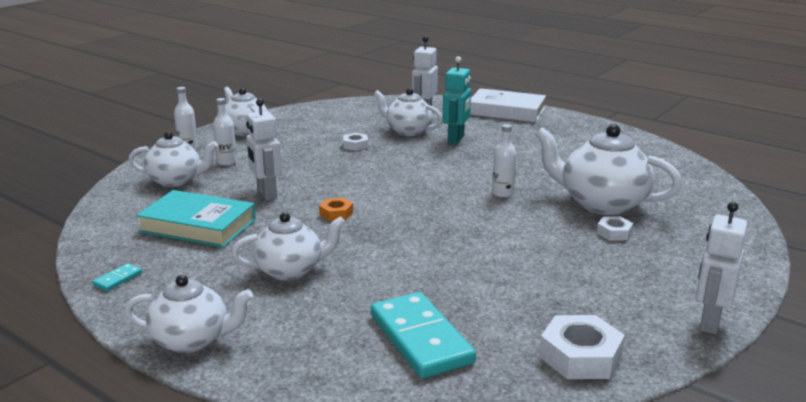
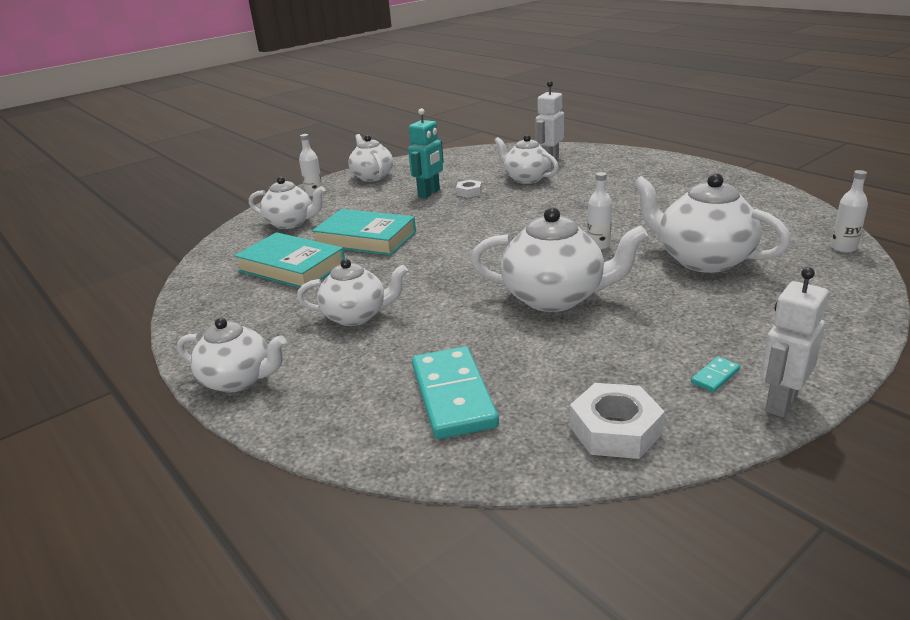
camera: 15 degrees right, 5 degrees up
turquoise domino [93,263,142,291] -> turquoise domino moved to [691,356,740,392]
white bottle [213,98,237,166] -> white bottle moved to [831,170,868,253]
white robot [246,99,282,200] -> turquoise book [312,209,416,256]
orange nut [319,198,353,221] -> none
turquoise robot [443,56,471,145] -> turquoise robot moved to [408,108,444,198]
white book [470,88,546,122] -> none
white nut [597,216,633,241] -> none
none -> white teapot [471,207,648,312]

